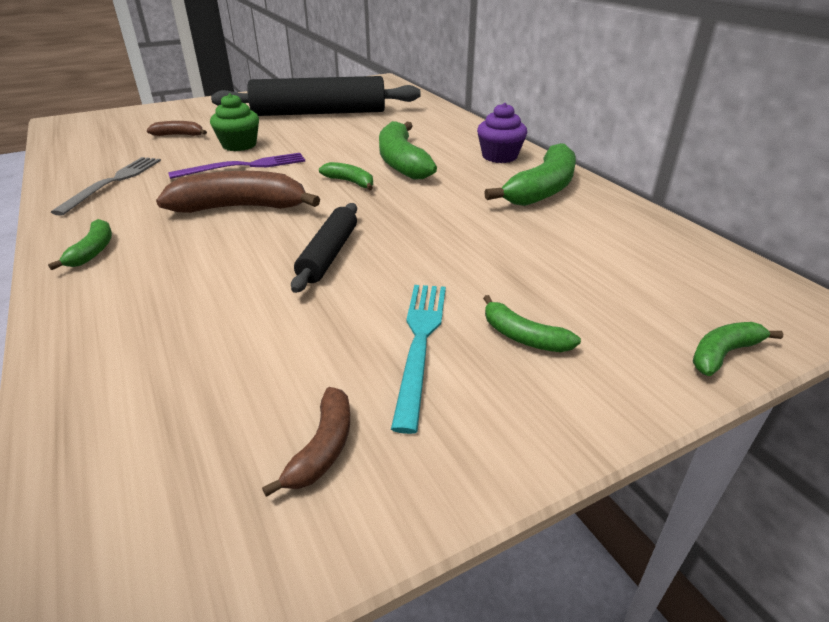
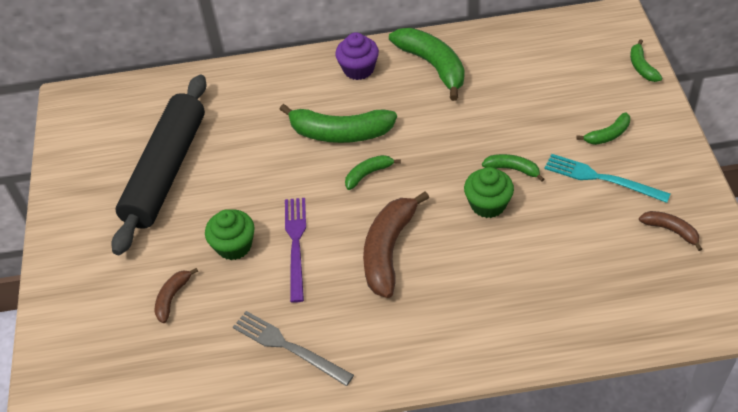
camera: 65 degrees left, 15 degrees up
green banana [48,219,112,270] -> green banana moved to [482,154,544,182]
black rolling pin [291,203,357,293] -> green cupcake [464,167,514,218]

